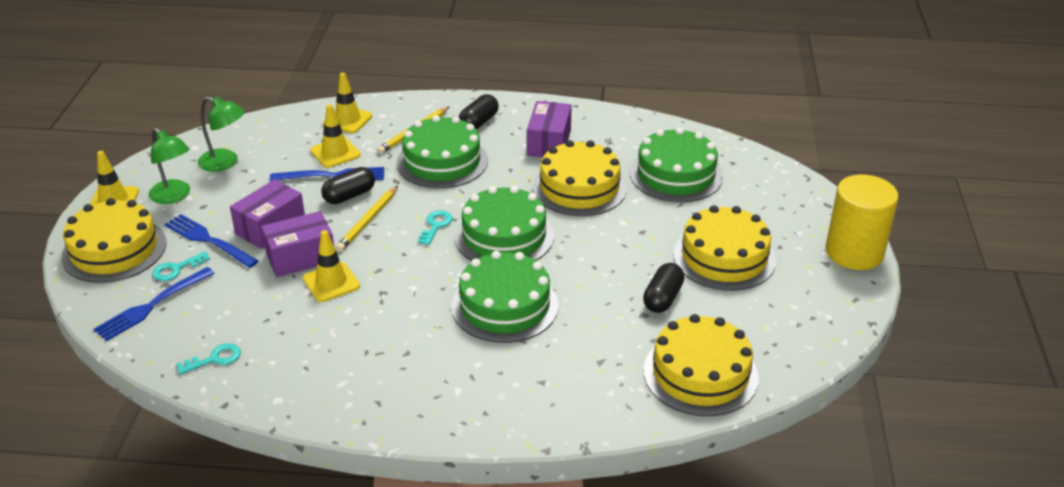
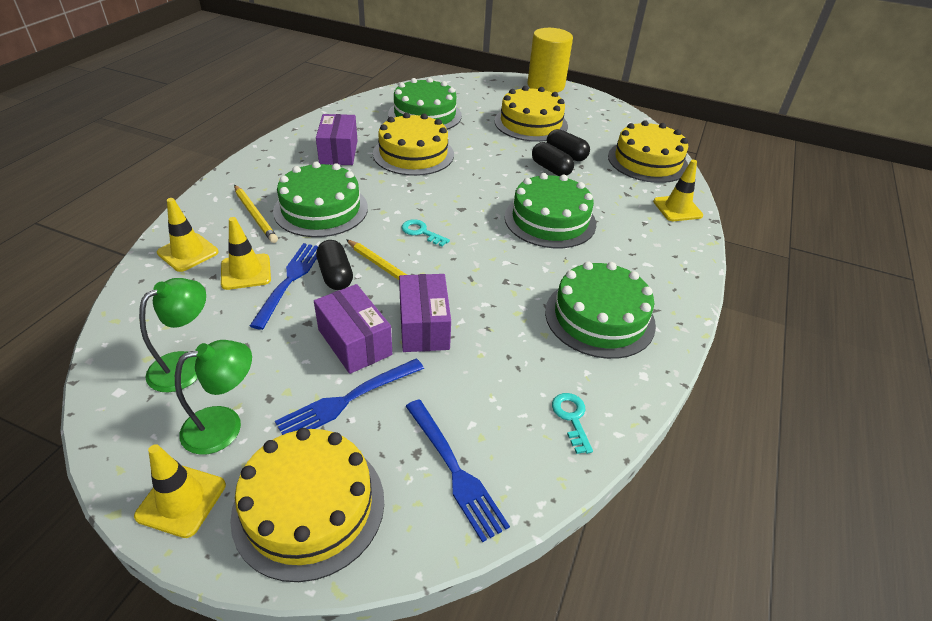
camera: 75 degrees left, 5 degrees up
turquoise key [152,252,210,281] -> none
yellow traffic cone [303,230,360,302] -> yellow traffic cone moved to [653,160,703,221]
green cake [454,186,554,261] -> green cake moved to [545,262,656,359]
black capsule [459,94,499,129] -> black capsule moved to [532,142,574,176]
purple box [527,101,572,158] -> purple box turned 60 degrees clockwise [316,114,358,165]

